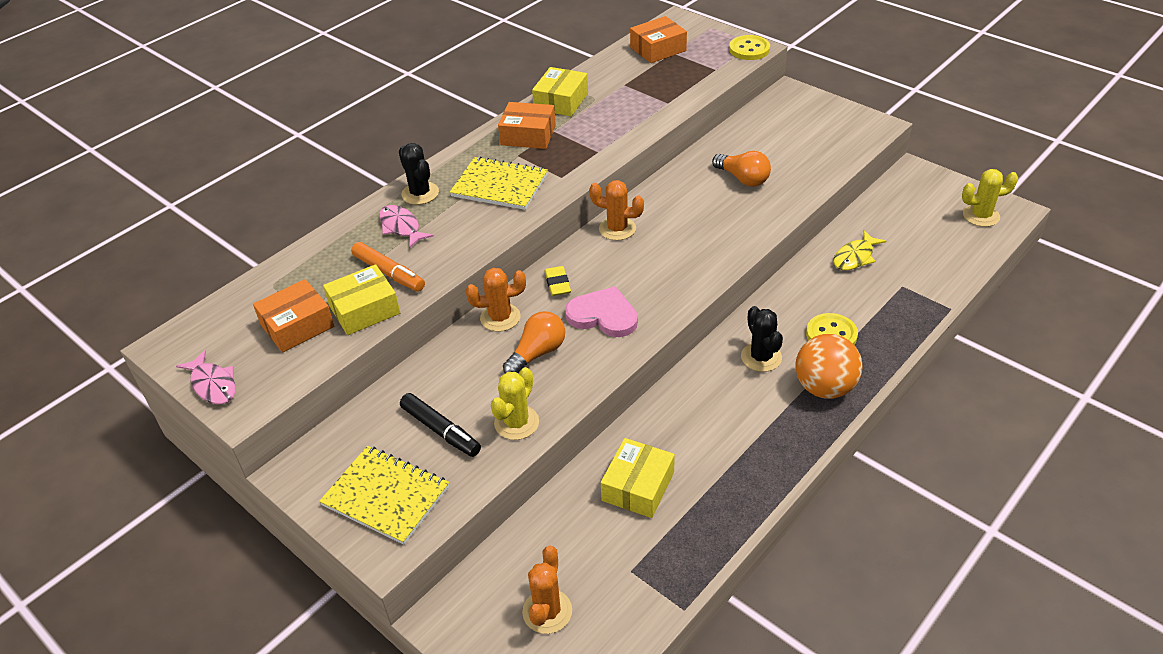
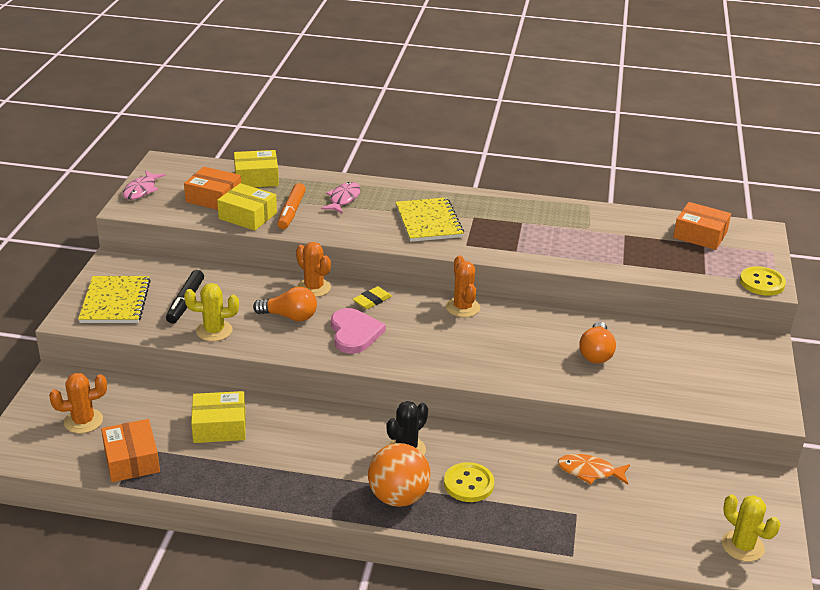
camera: 55 degrees right, 10 degrees down
black cactus [399,143,439,205] -> none
orange box [498,102,556,149] -> orange box moved to [101,419,160,482]
yellow box [532,67,588,116] -> yellow box moved to [234,150,279,187]
yellow fish [833,230,886,270] -> orange fish [557,454,630,485]

